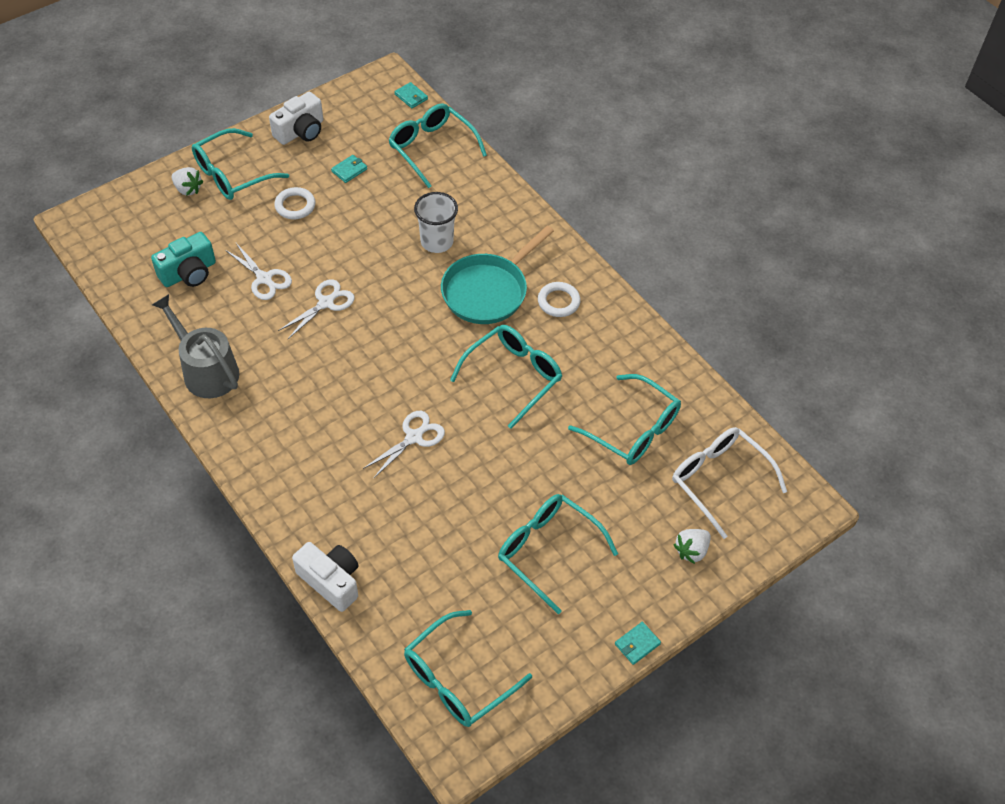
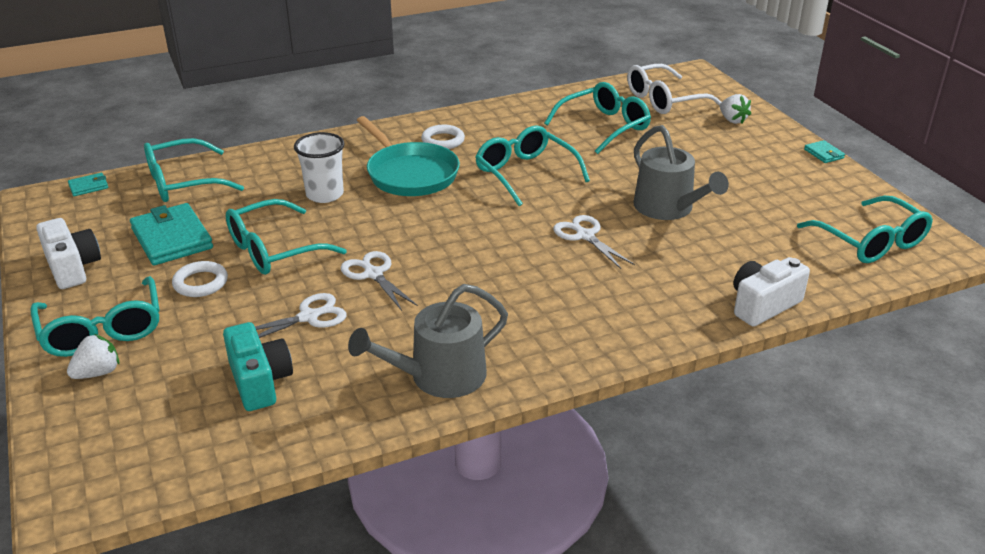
camera: 75 degrees left, 20 degrees down
turquoise wallet [331,155,367,183] -> turquoise wallet [130,203,213,265], size x2.13
turquoise glasses [498,494,618,614] -> turquoise glasses moved to [226,199,347,275]
none -> grey watering can [633,125,729,220]

